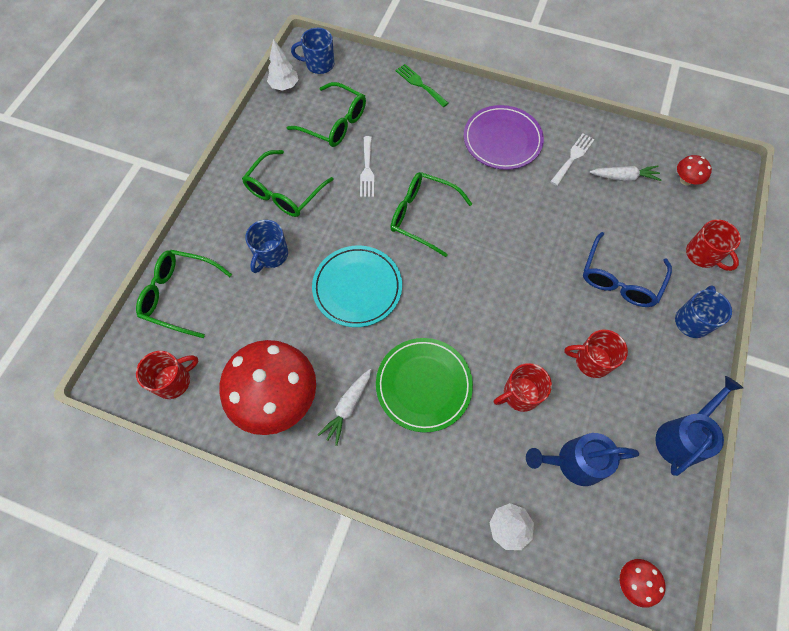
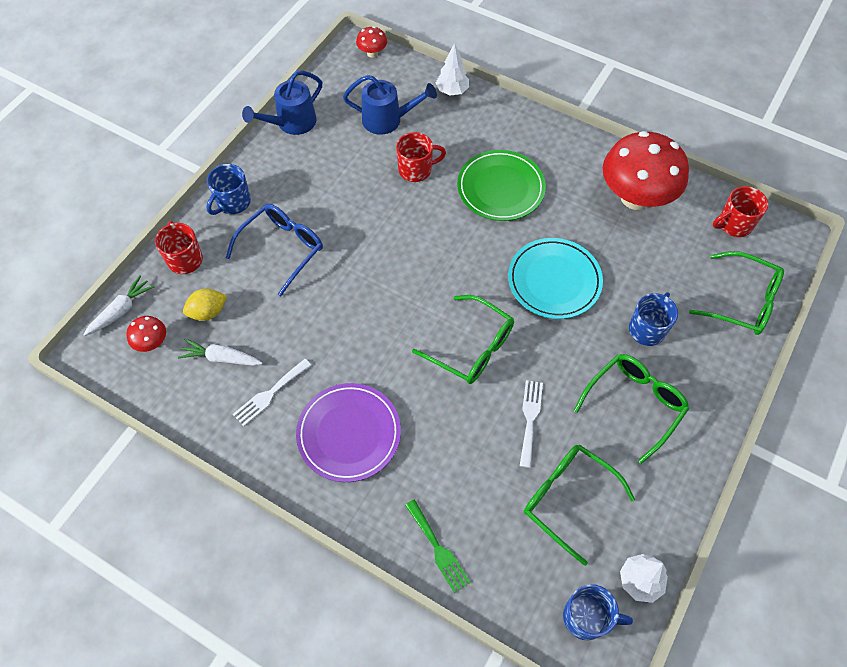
camera: 170 degrees left, 5 degrees down
white carrot [318,369,371,446] -> white carrot moved to [83,275,154,336]
red mug [564,330,628,378] -> none
none -> yellow lemon [183,289,227,321]

